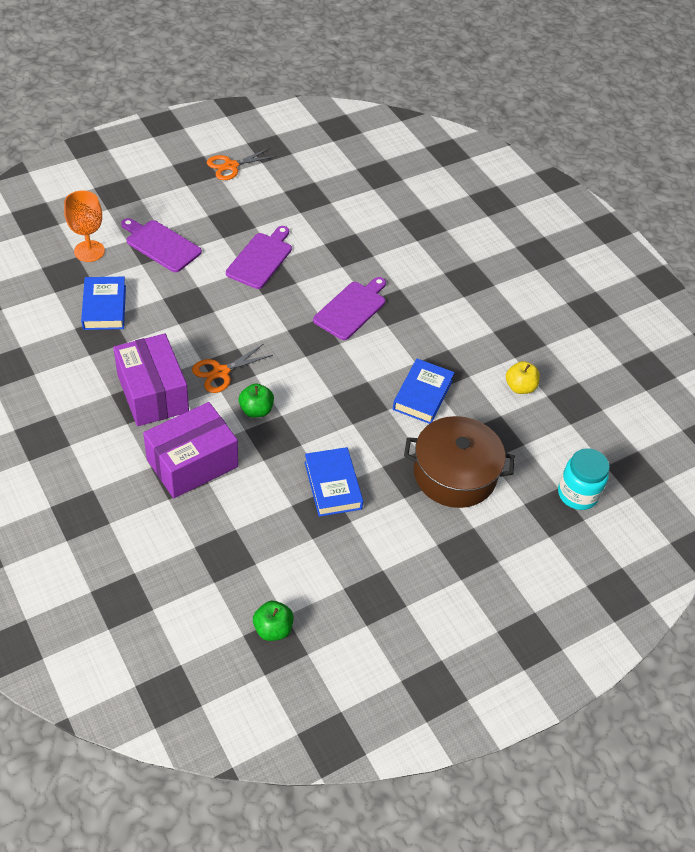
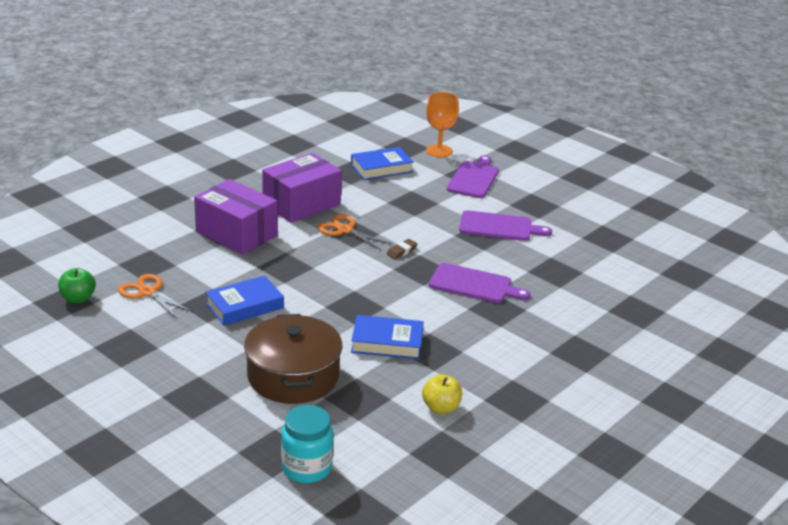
camera: 75 degrees right, 20 degrees down
orange scissors [207,148,277,180] -> orange scissors moved to [118,274,193,319]
green apple [239,383,274,418] -> none
none -> brown eraser [386,239,418,259]

